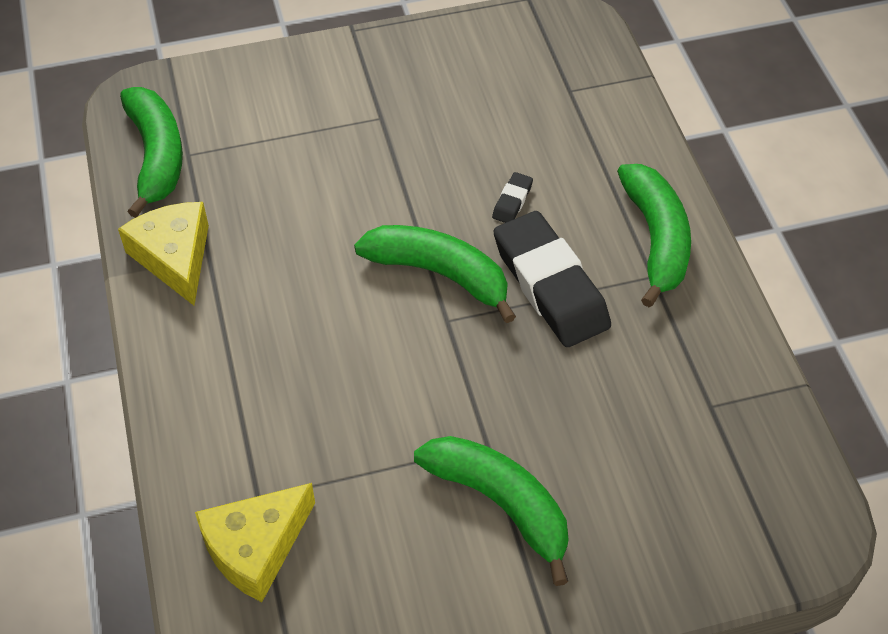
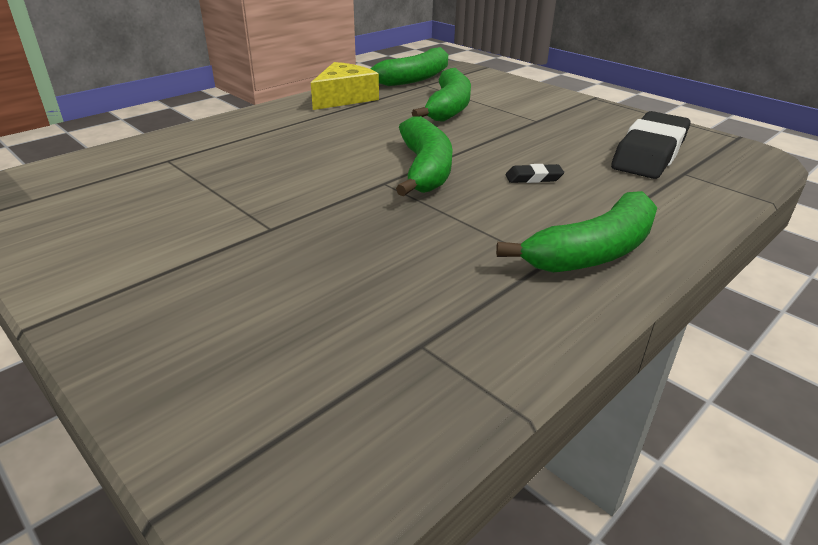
camera: 60 degrees right, 20 degrees down
yellow cheese [195,483,315,602] -> none
green banana [414,436,569,586] -> green banana moved to [412,68,471,122]
black eraser [494,211,611,347] -> black eraser moved to [611,111,691,179]

